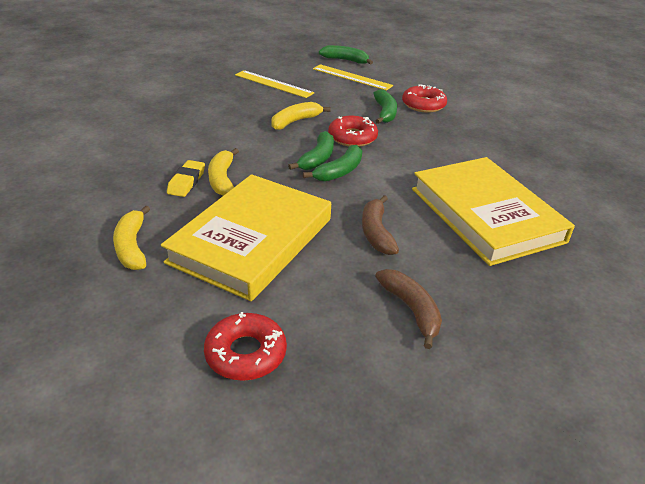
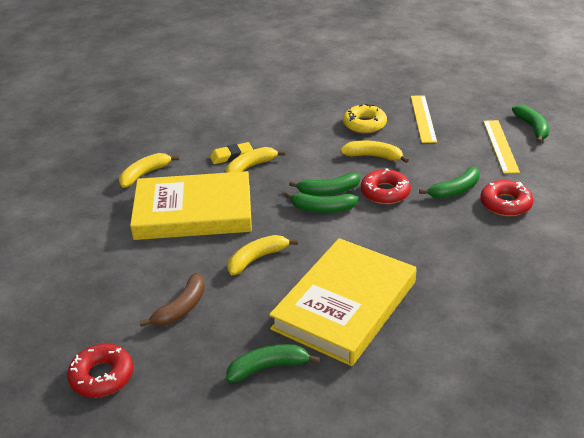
camera: 60 degrees right, 0 degrees up
red donut [204,312,287,381] -> red donut moved to [67,344,133,398]
brown banana [362,195,399,255] -> yellow banana [227,235,298,275]
none -> green banana [226,344,320,383]
none -> yellow donut [343,104,387,134]

